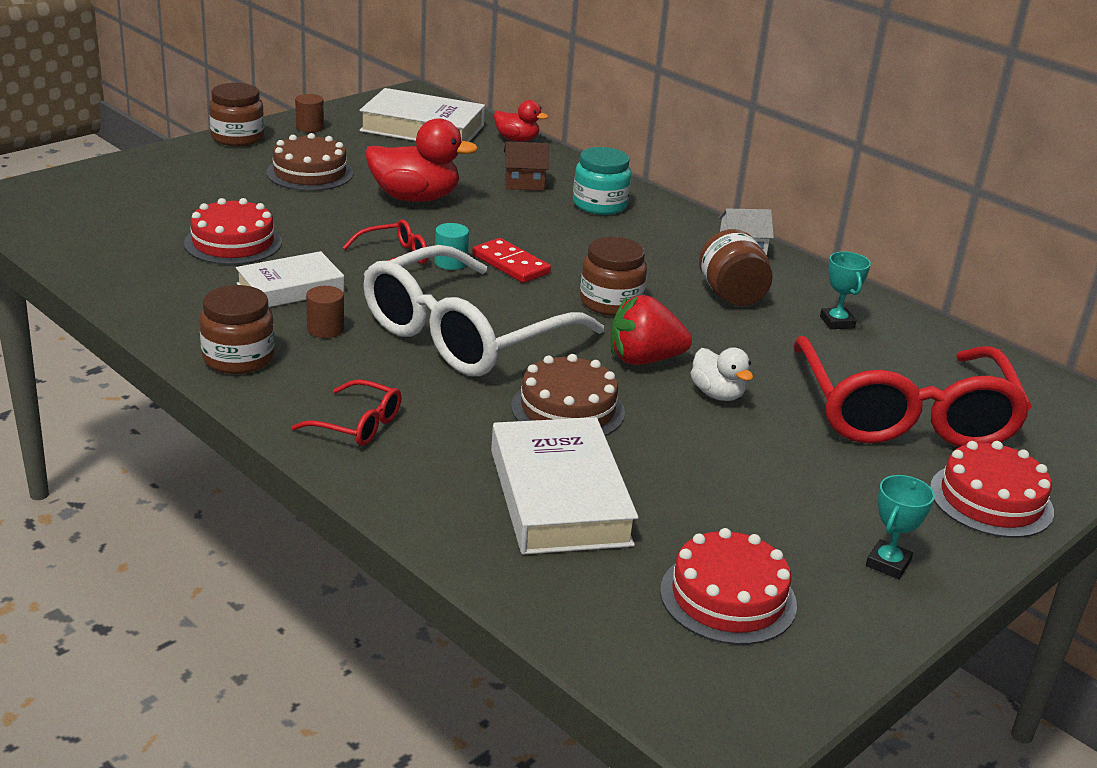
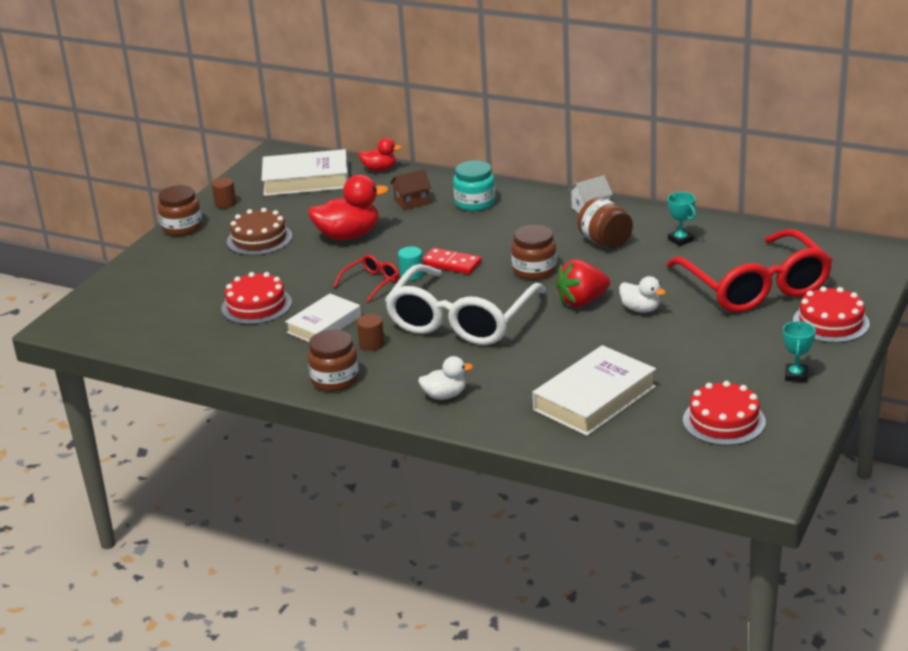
camera: 15 degrees left, 0 degrees up
red glasses [291,379,402,446] -> white duck [418,356,473,400]
white book [491,417,638,555] -> white book turned 75 degrees clockwise [532,345,656,436]
brown cake [511,354,625,436] -> none

